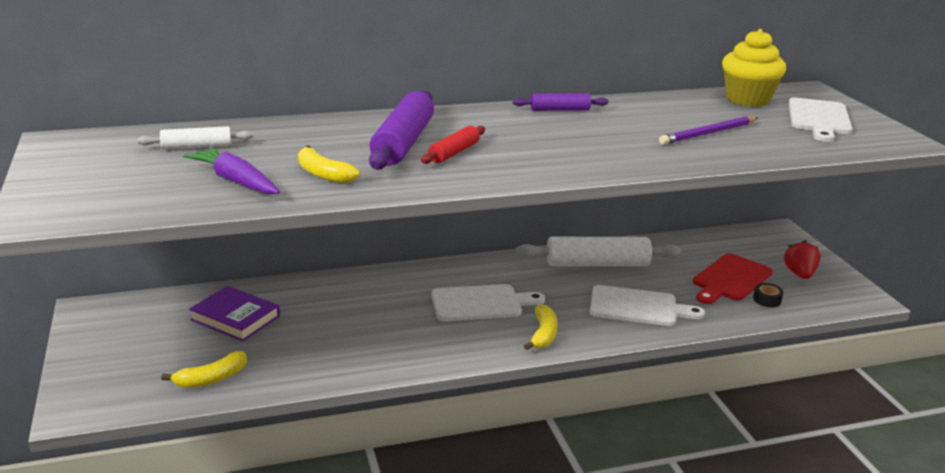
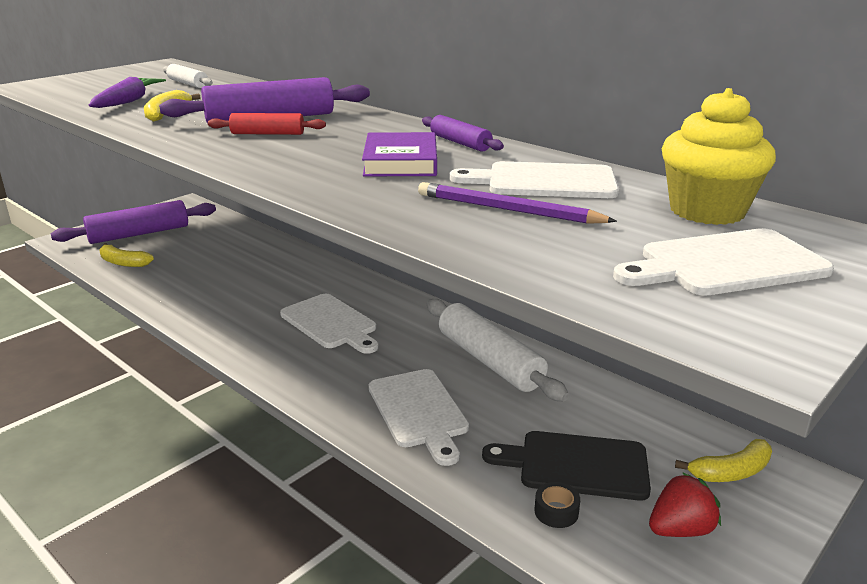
camera: 60 degrees right, 0 degrees up
purple book [189,286,280,341] -> purple book moved to [362,132,437,176]
yellow banana [524,304,558,350] -> yellow banana moved to [675,439,772,482]
red cutting board [693,253,773,304] -> black cutting board [482,431,651,501]
none -> purple rolling pin [51,200,216,244]
none -> white cutting board [449,161,619,198]

